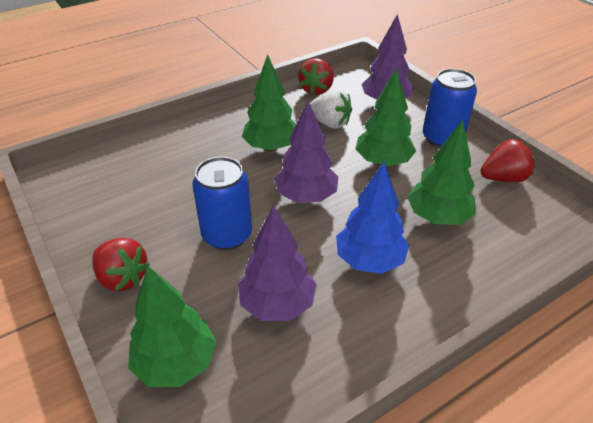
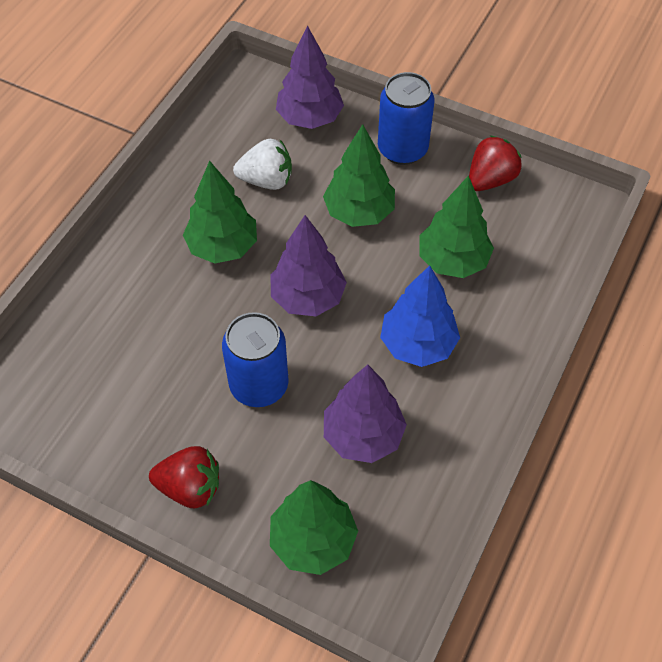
camera: 30 degrees left, 15 degrees up
red strawberry [298,58,334,95] -> none

